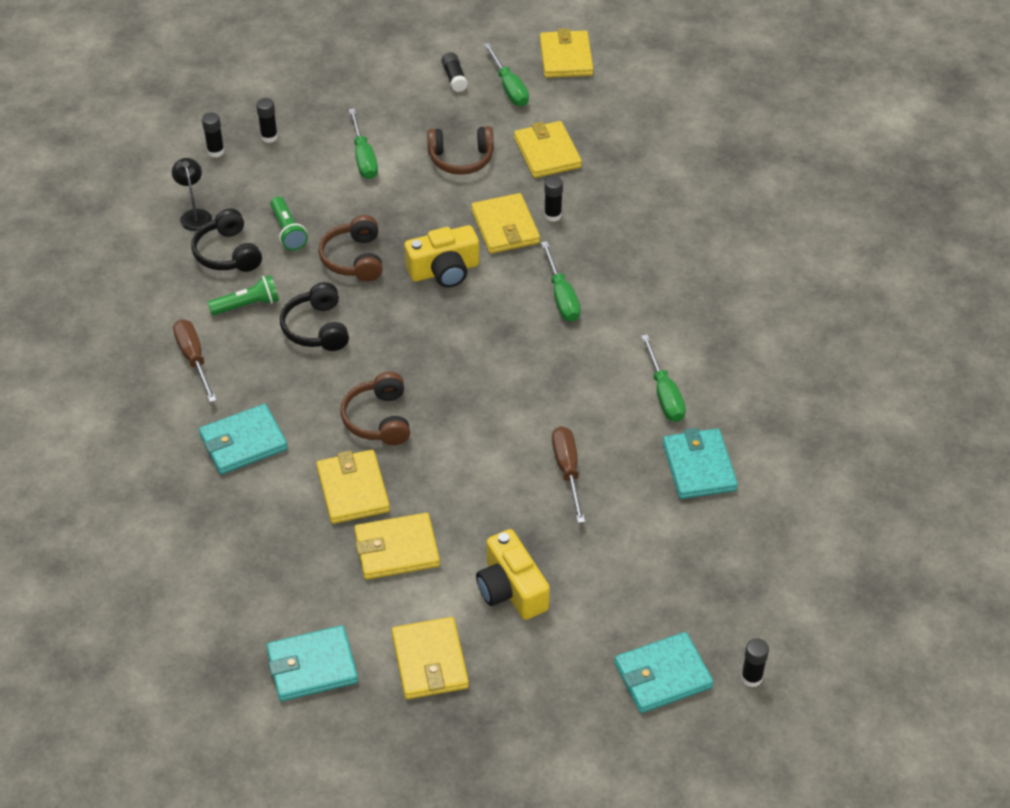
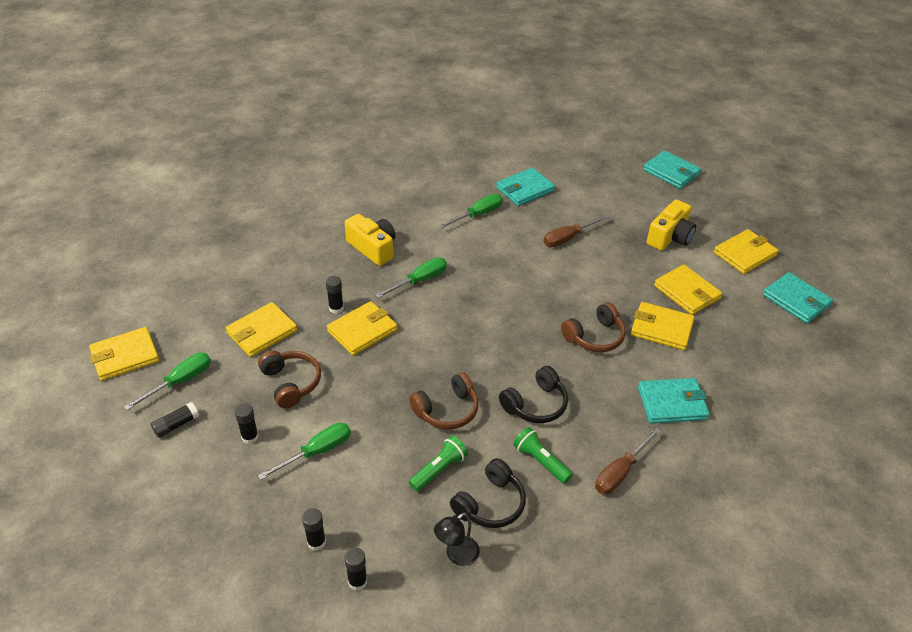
camera: 115 degrees left, 5 degrees down
turquoise wallet [199,404,288,474] -> turquoise wallet turned 45 degrees counterclockwise [638,378,710,424]
yellow wallet [316,450,390,524] -> yellow wallet turned 60 degrees clockwise [631,302,695,350]
yellow camera [404,225,479,288] -> yellow camera moved to [345,214,395,266]
black glue stick [741,638,769,687] -> black glue stick moved to [235,403,259,444]

